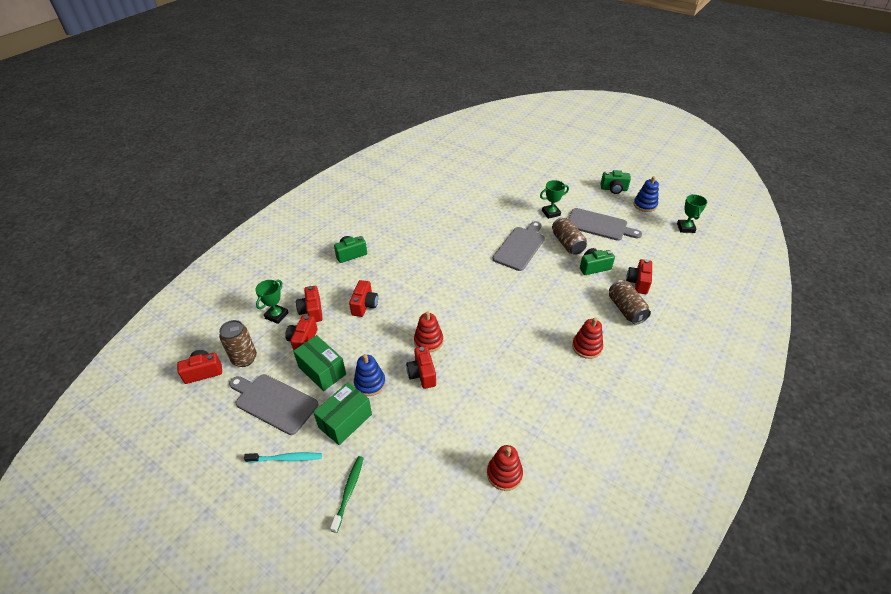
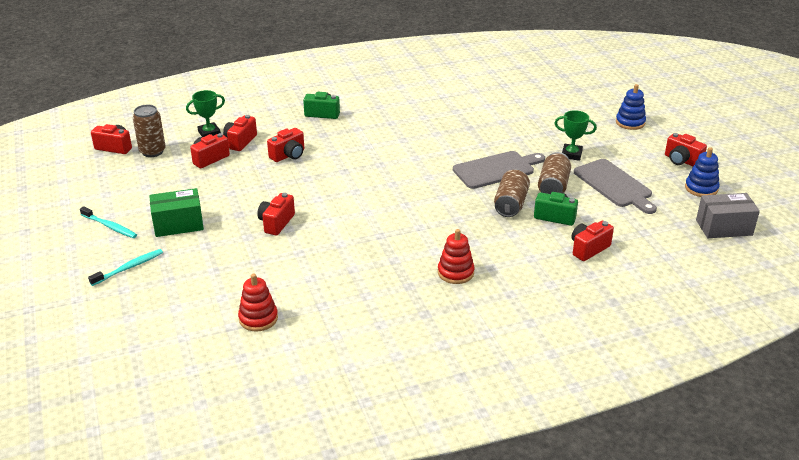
camera: 35 degrees right, 10 degrees down
grey cutting board [229,374,318,435] -> none
green box [293,335,346,391] -> none
green toothbrush [330,456,364,533] -> turquoise toothbrush [88,249,163,286]
blue stacking toy [354,354,386,396] -> blue stacking toy moved to [616,84,646,130]
red stacking toy [414,312,443,352] -> none
green camera [600,170,631,194] -> red camera [665,133,707,166]
brown can [609,280,651,325] -> brown can moved to [494,170,530,217]
green trophy [677,194,707,233] -> grey box [696,193,760,238]

